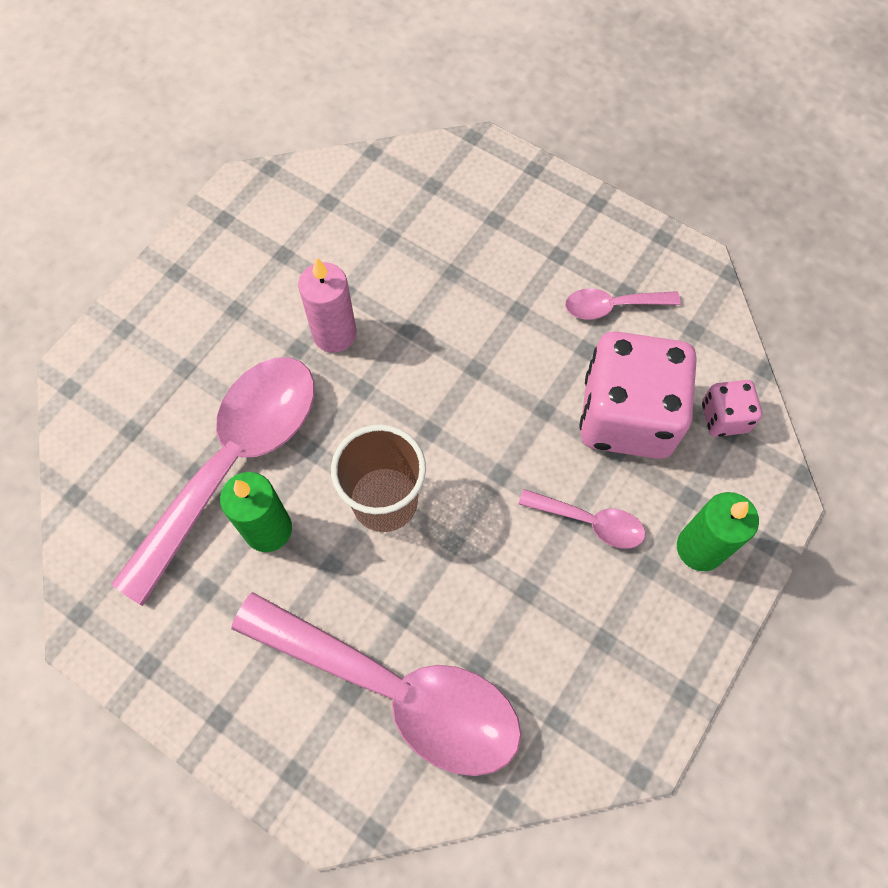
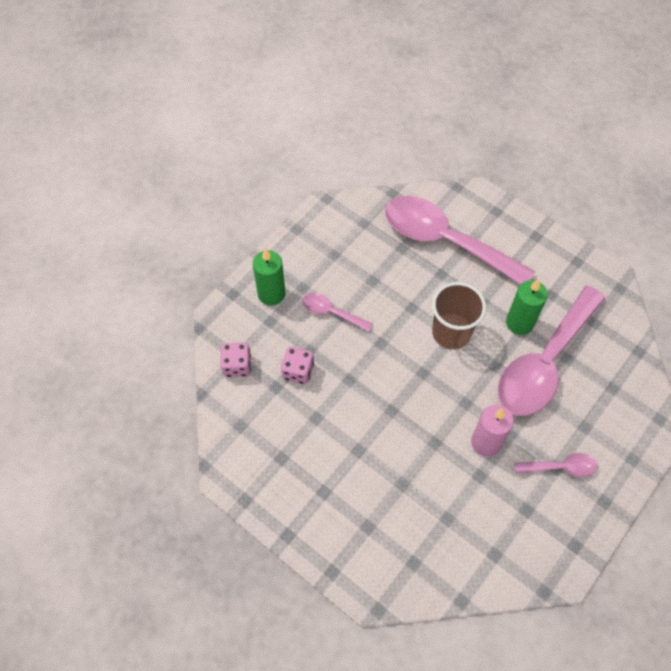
camera: 175 degrees left, 5 degrees down
pink spoon [565,289,681,319] -> pink spoon moved to [514,453,598,477]
pink dice [579,331,697,459] -> pink dice [281,347,314,384], size x0.47

